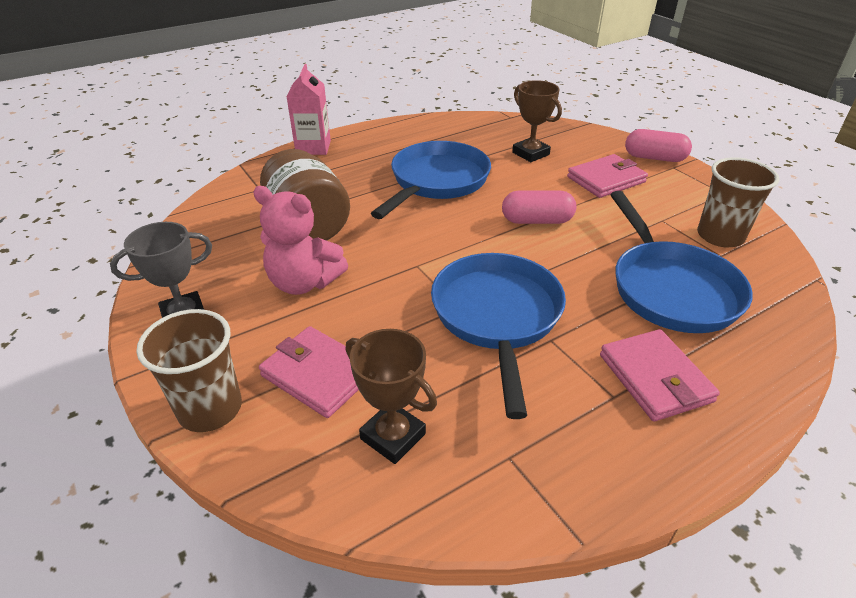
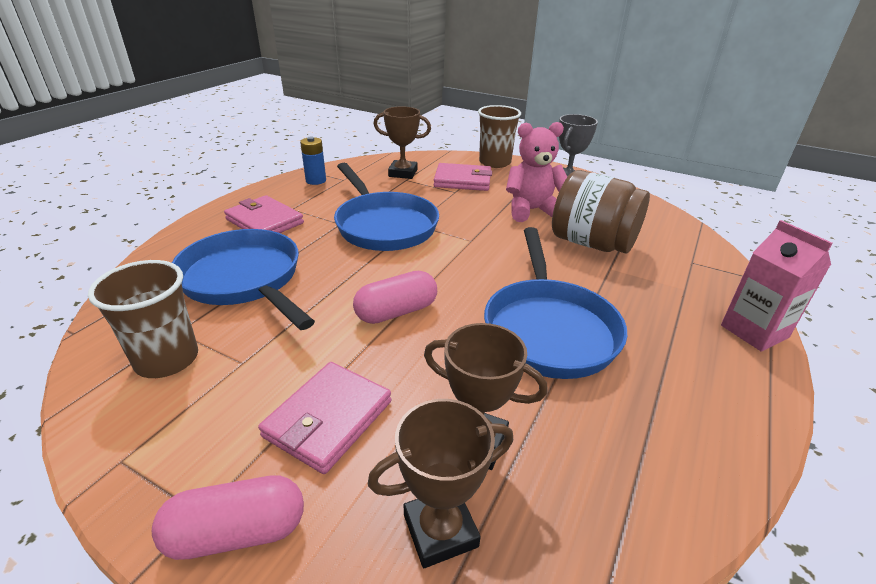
camera: 150 degrees right, 5 degrees down
none -> blue battery [300,137,326,185]
none -> brown trophy [368,399,513,568]

